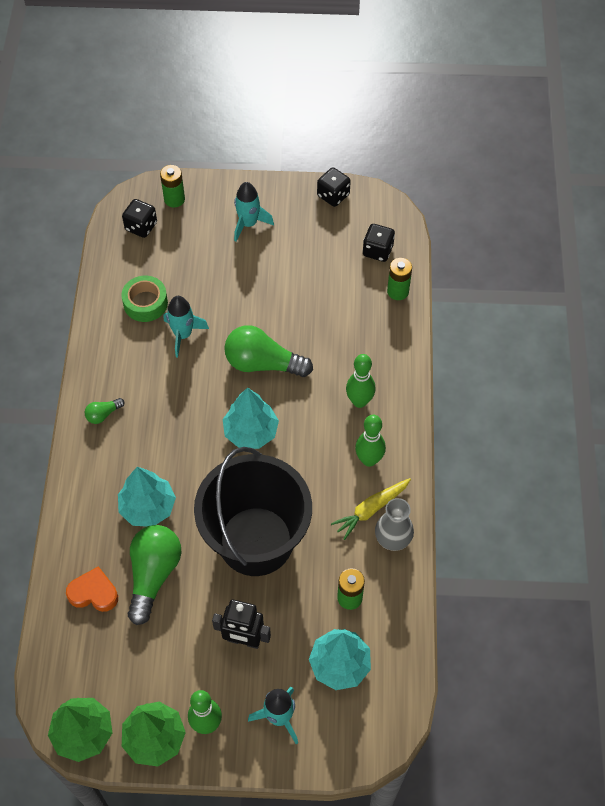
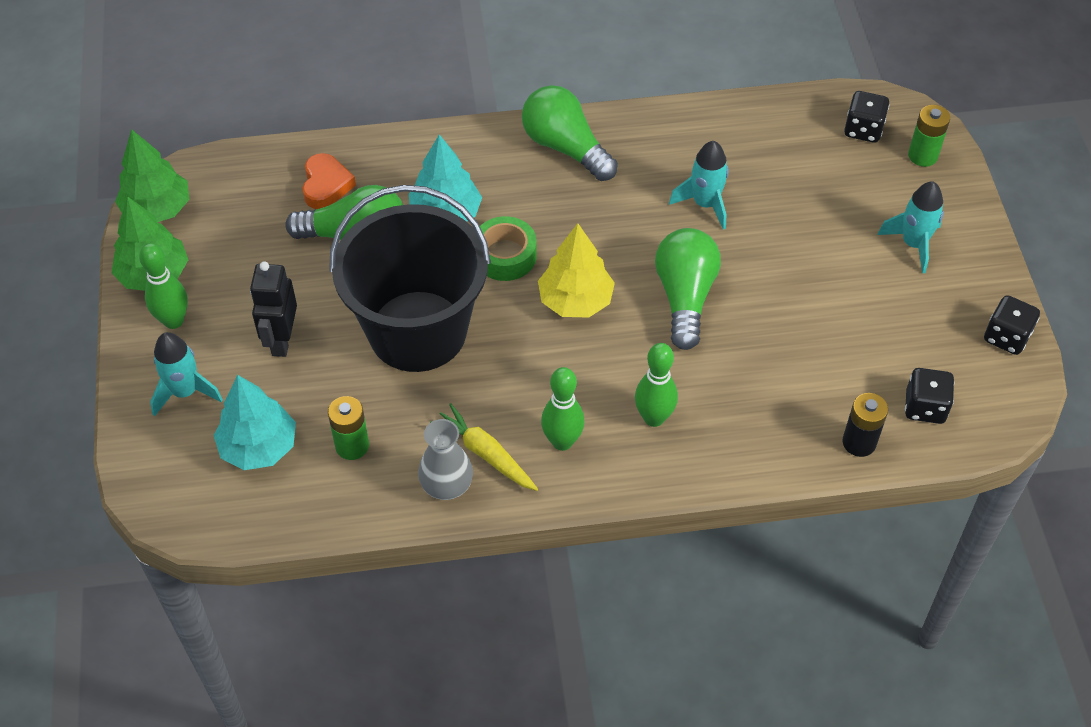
camera: 80 degrees right, 5 degrees down
green light bulb [85,398,125,424] -> green light bulb [522,85,618,181], size x2.16
green tape [121,276,168,322] -> green tape moved to [480,216,537,281]
turquoise tree [223,387,279,449] -> yellow tree [538,223,615,318]
green battery [387,258,412,300] -> black battery [842,393,888,457]

